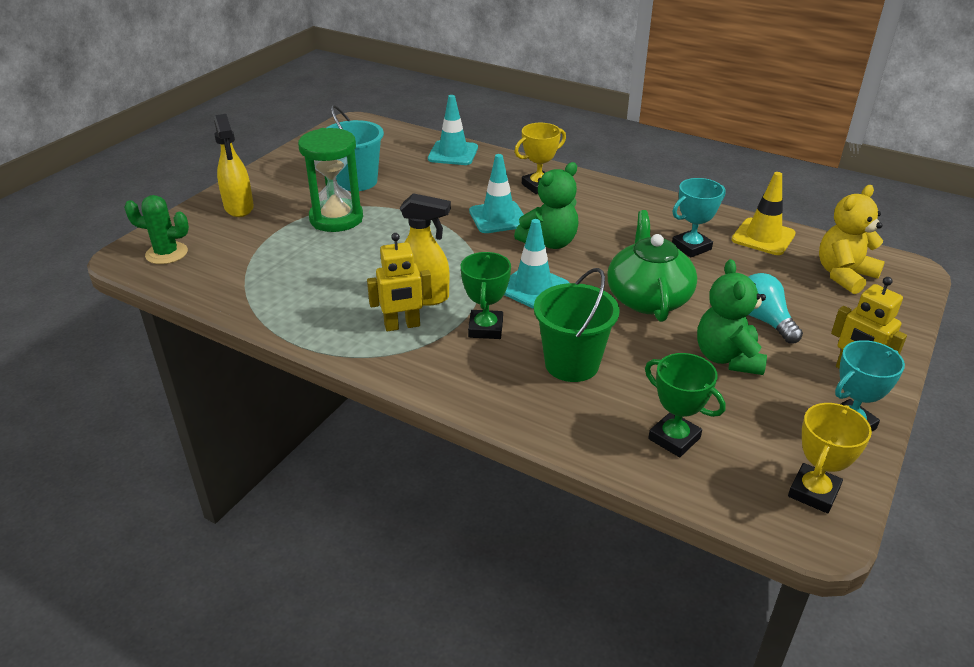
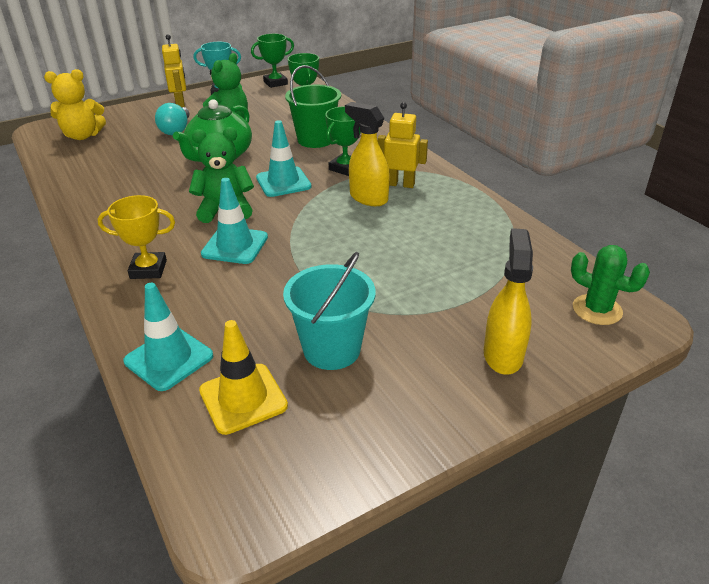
camera: 150 degrees left, 0 degrees up
green hourglass [298,128,363,232] -> none
turquoise trophy [672,178,726,257] -> none
yellow traffic cone [732,172,796,255] -> yellow traffic cone moved to [199,320,288,435]
yellow trophy [788,403,872,514] -> green trophy [251,34,294,88]

